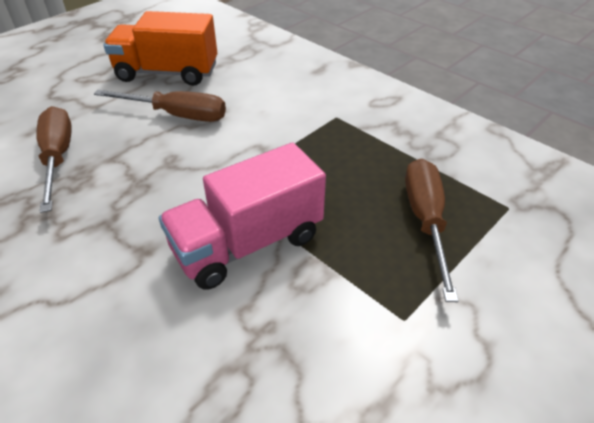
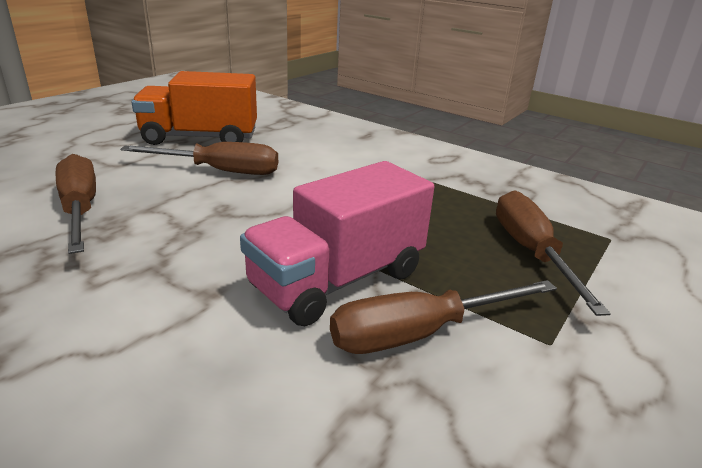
camera: 10 degrees left, 15 degrees down
none -> brown screwdriver [330,280,557,354]

